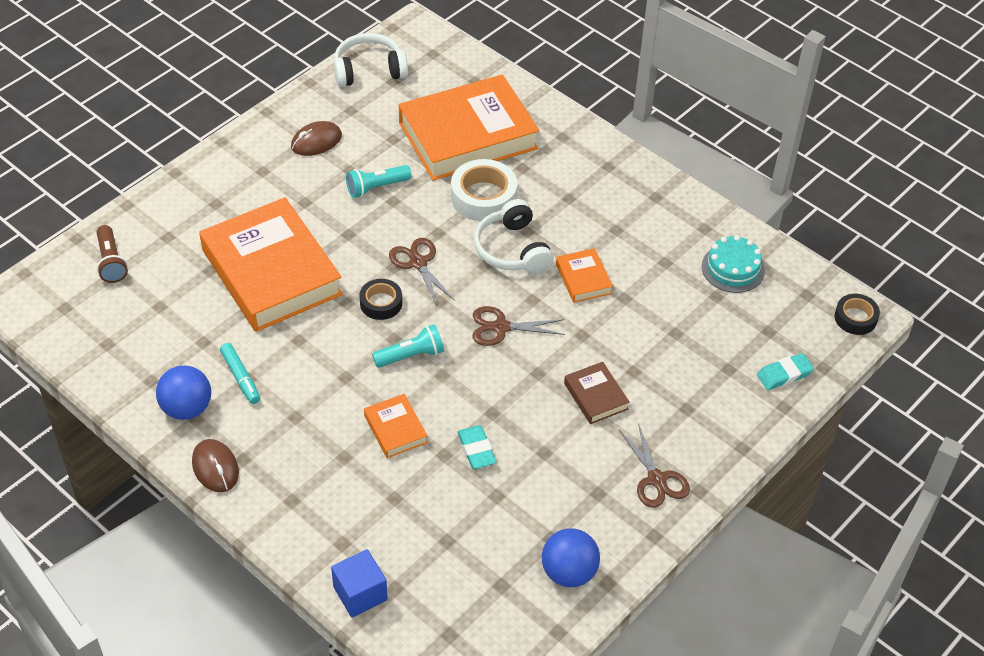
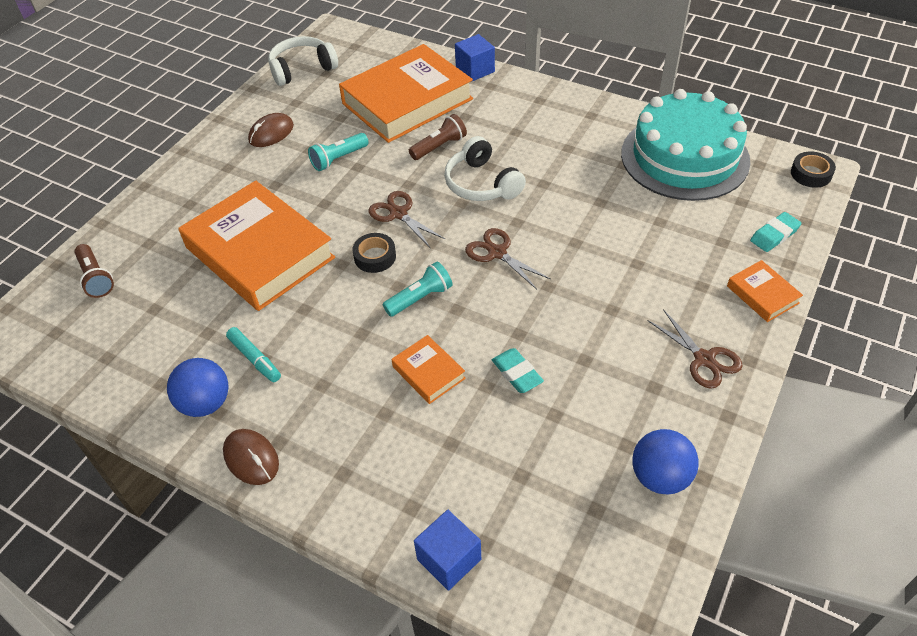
camera: 10 degrees left, 0 degrees up
white tape [451,159,518,221] -> brown flashlight [409,114,467,160]
brown scissors [473,306,565,346] -> brown scissors turned 60 degrees clockwise [465,228,550,289]
orange book [556,248,613,303] -> orange book moved to [727,260,803,322]
brown book [564,362,629,424] -> none
turquoise cake [702,235,765,293] -> turquoise cake [621,89,751,201], size x2.14
none -> blue cube [455,34,495,82]

